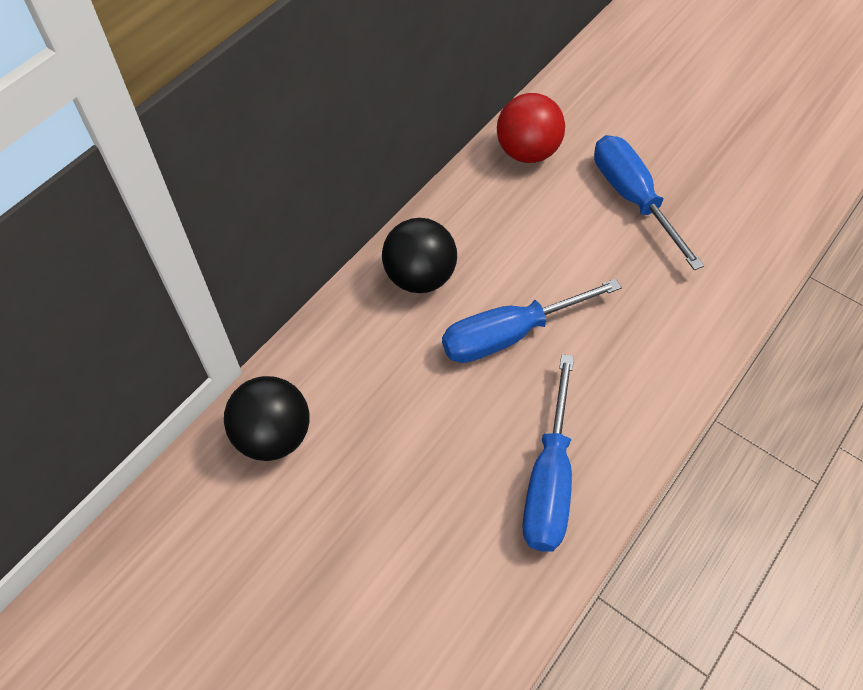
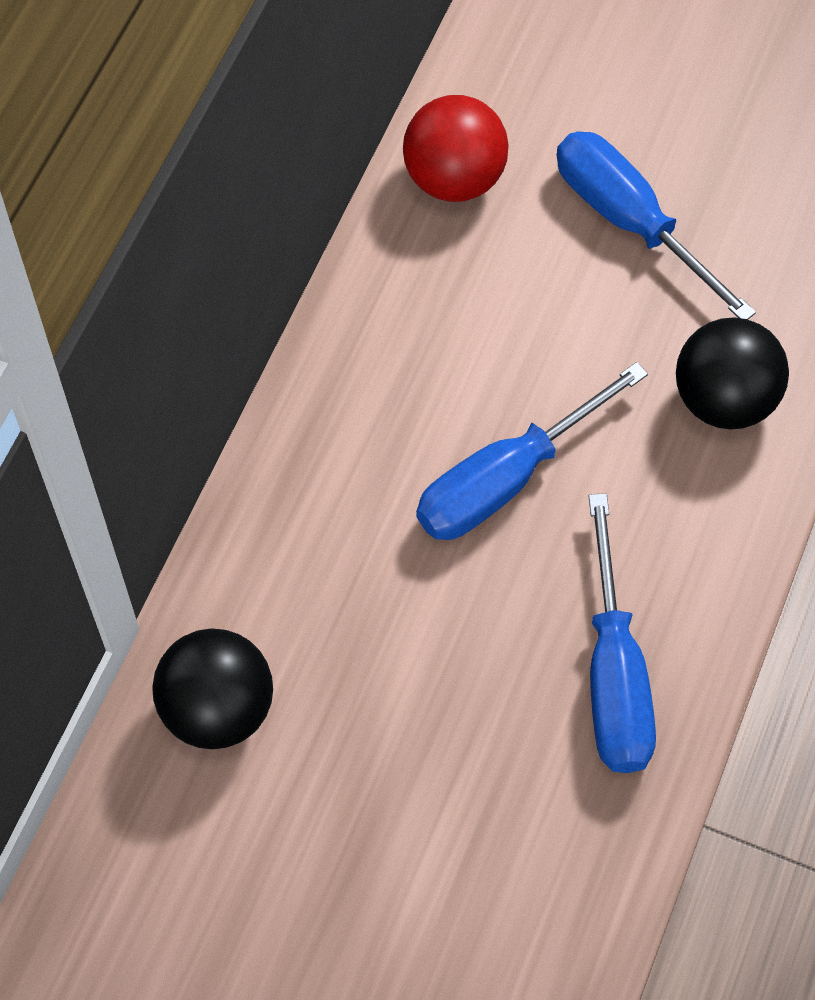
camera: 15 degrees left, 5 degrees up
black ball [382,218,457,293] -> black ball moved to [676,317,789,429]

